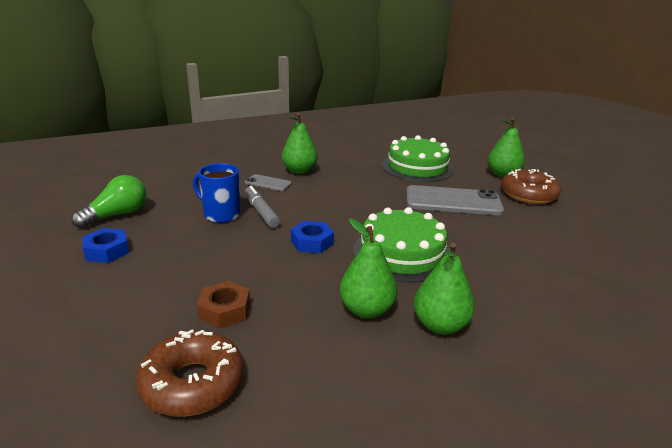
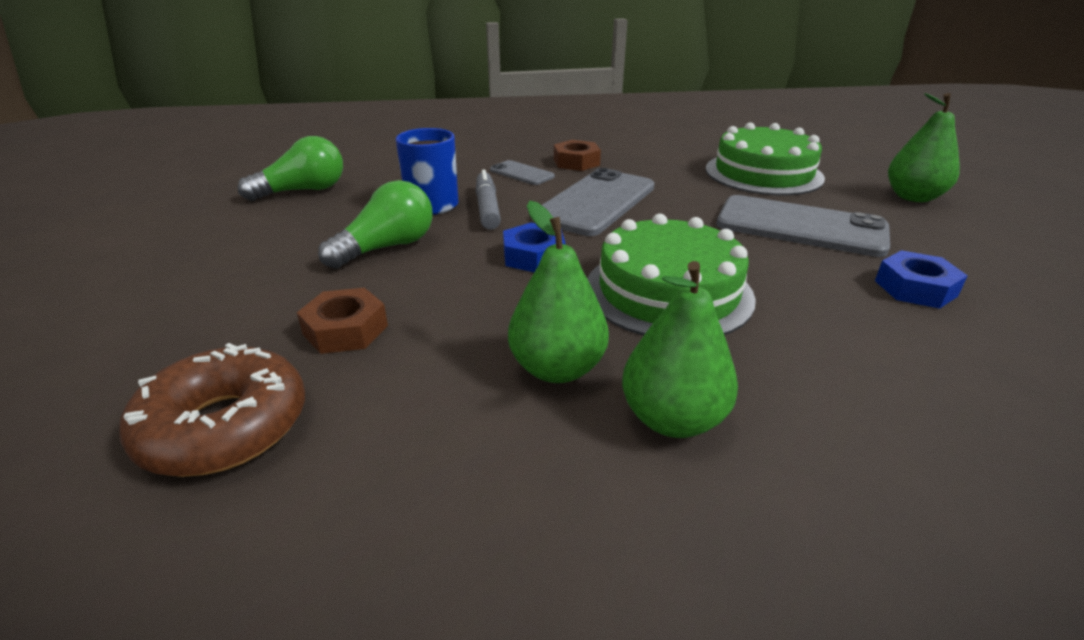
camera: 20 degrees right, 5 degrees up
blue nut [82,228,129,263] -> blue nut moved to [875,250,968,309]
green pear [282,113,318,174] -> brown nut [554,140,601,171]
brown donut [501,169,561,204] -> none
none -> green light bulb [318,180,433,269]
none -> grey phone [542,168,655,236]

